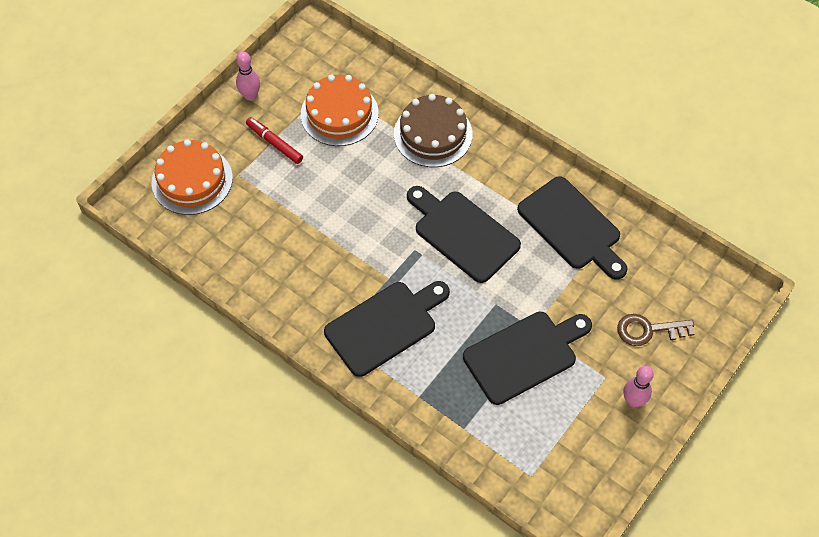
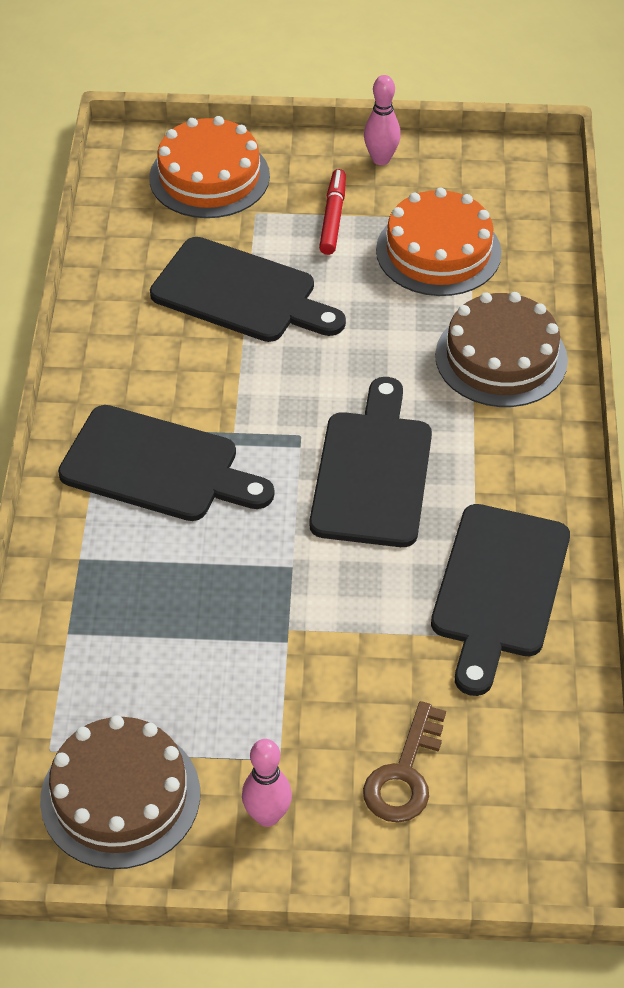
camera: 55 degrees right, 10 degrees down
black cutting board [463,312,592,405] -> black cutting board moved to [150,237,346,342]
brown key [617,314,695,346] -> brown key turned 120 degrees counterclockwise [363,701,446,823]
none -> brown cake [40,715,200,869]

